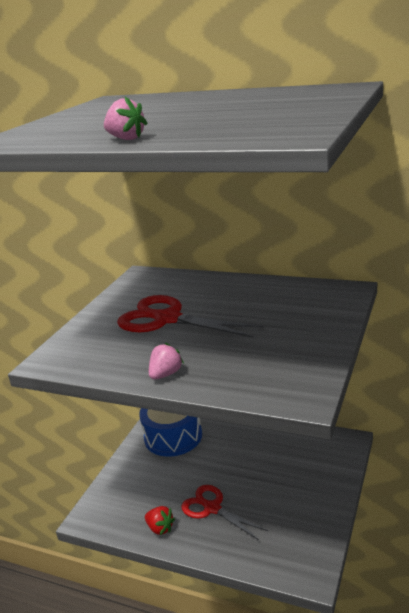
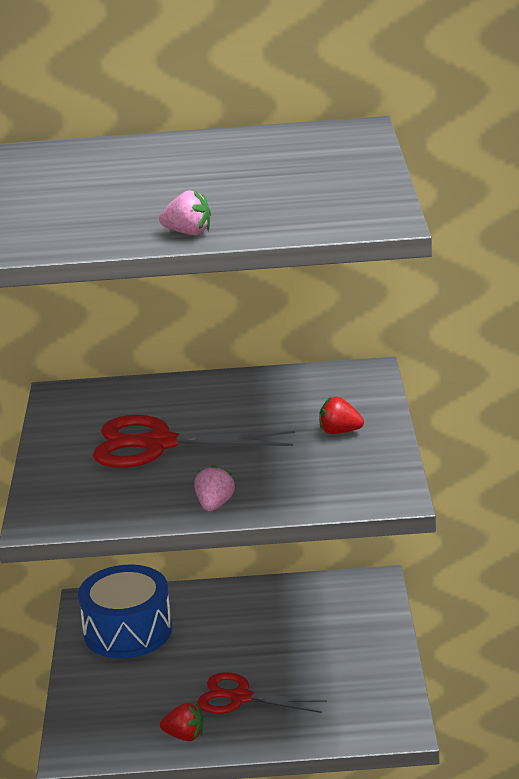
camera: 25 degrees left, 0 degrees up
none -> red strawberry [319,397,364,434]

